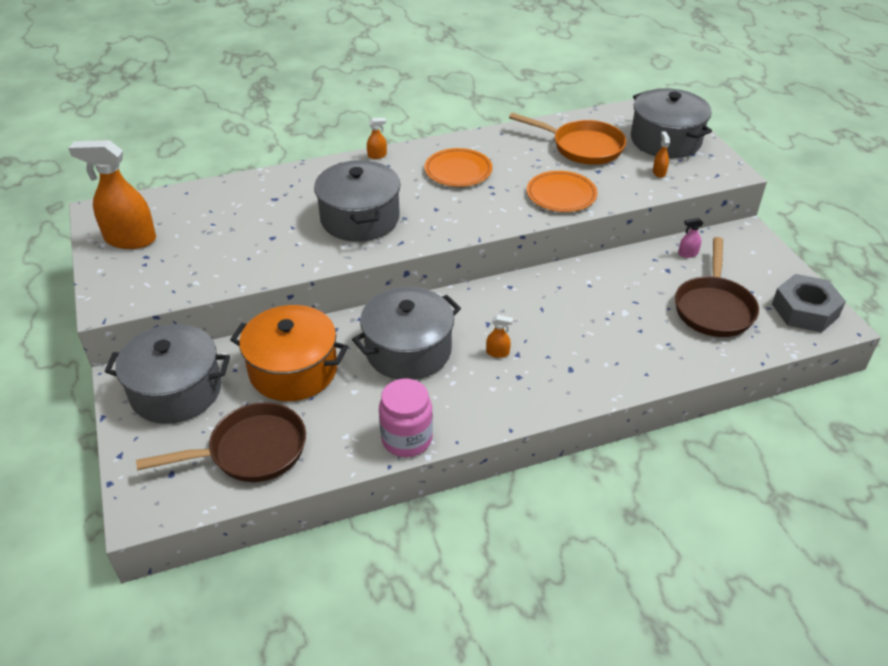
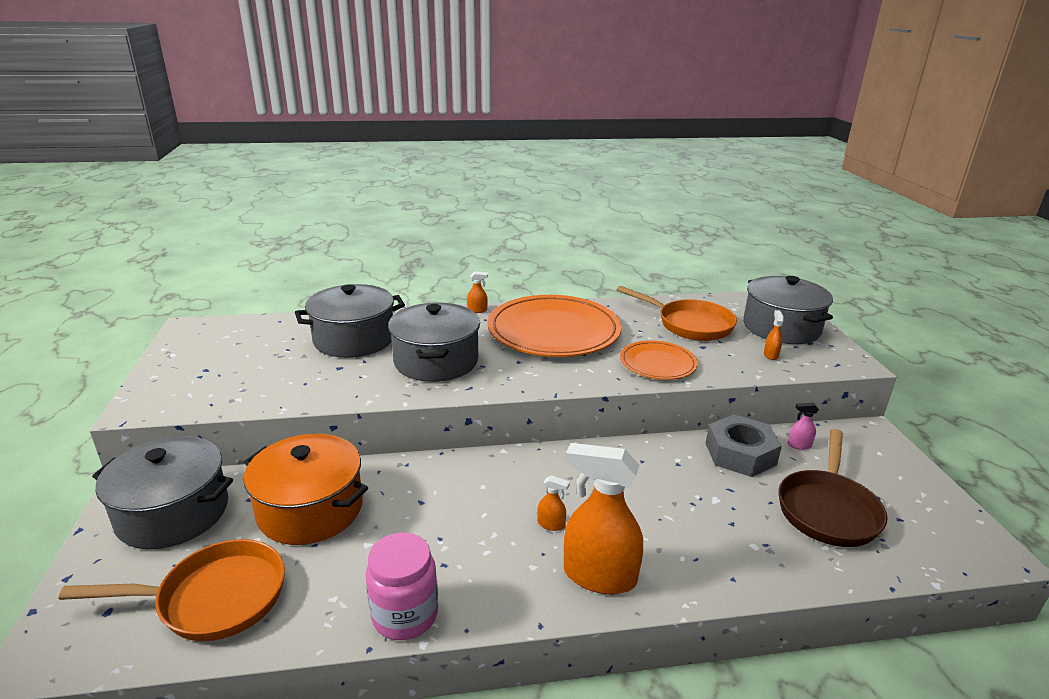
camera: 10 degrees right, 15 degrees down
orange spray bottle [68,140,156,249] -> orange spray bottle moved to [564,443,643,594]
brown pan [136,402,306,482] -> orange pan [59,539,285,641]
grey pot [352,287,461,380] -> grey pot moved to [295,284,405,358]
orange plate [424,148,492,187] -> orange plate [487,295,622,357], size x1.88
grey nut [772,274,846,333] -> grey nut moved to [706,414,782,477]

